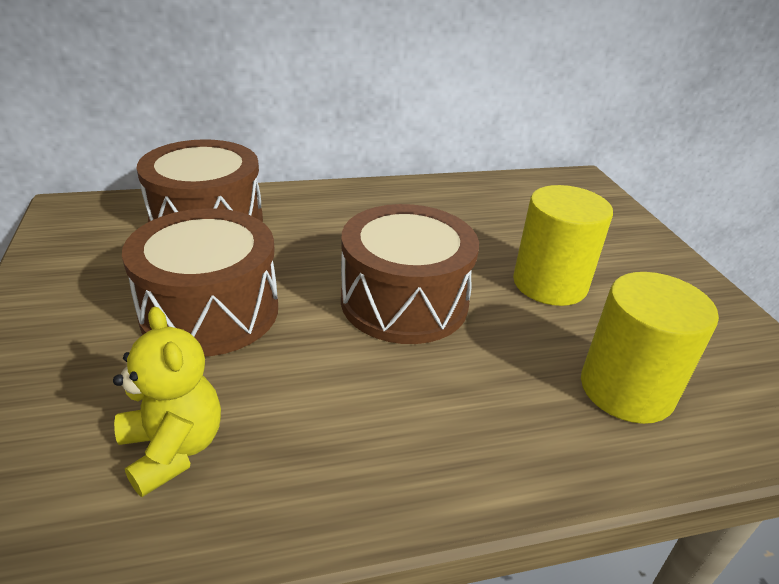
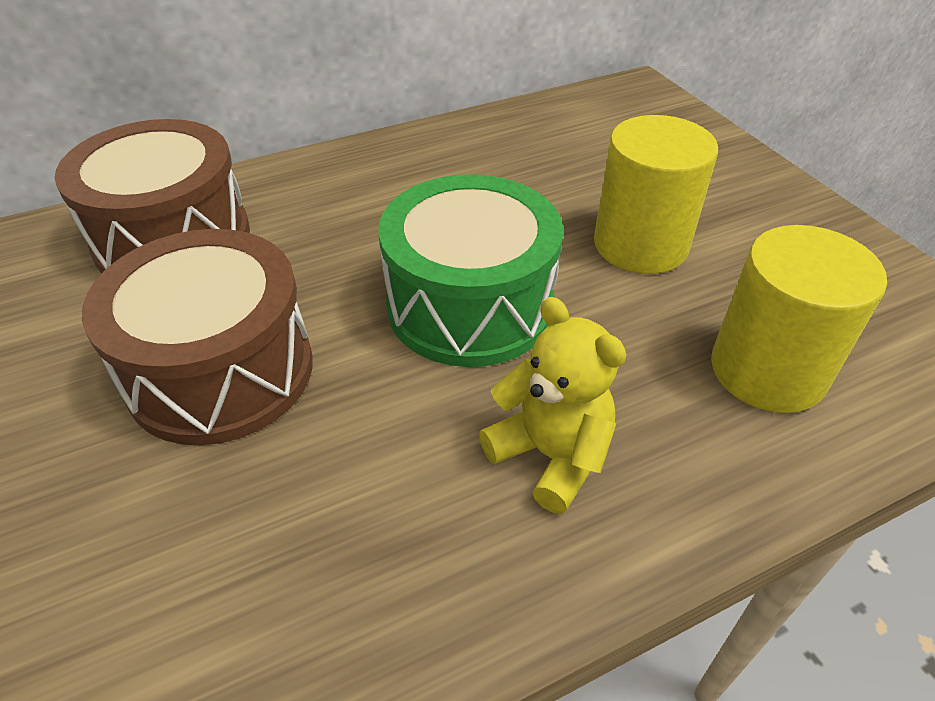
camera: 10 degrees left, 10 degrees up
yellow teddy bear [113,307,221,497] -> yellow teddy bear moved to [479,297,626,514]
brown drum [341,204,479,344] -> green drum [378,174,563,367]

